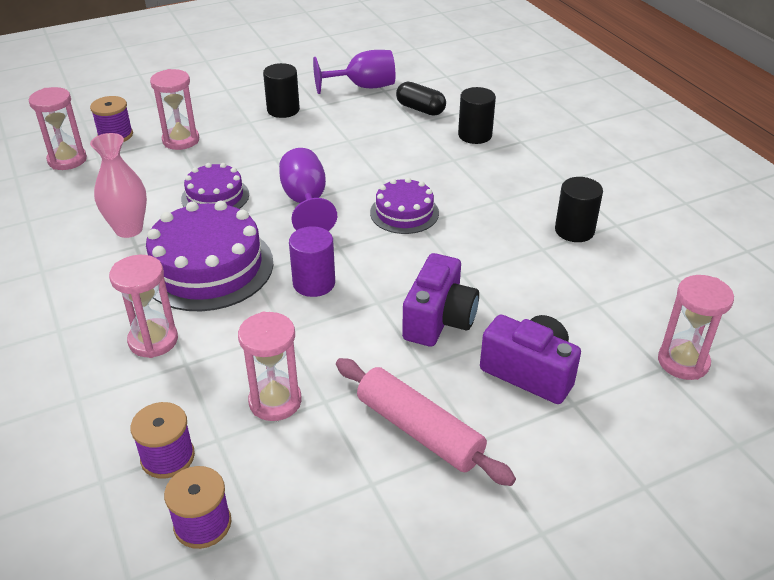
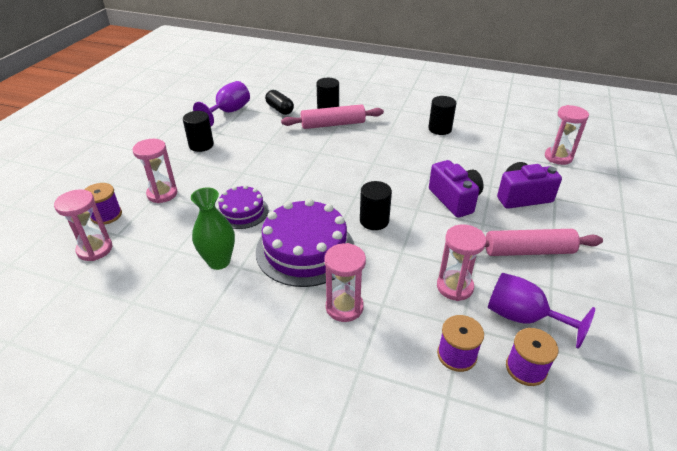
camera: 45 degrees left, 0 degrees up
pink vase [90,133,147,238] -> green vase [191,188,235,270]
purple goblet [279,148,337,231] -> purple goblet moved to [488,273,595,349]
purple cylinder [289,226,335,297] -> black cylinder [360,181,392,230]
purple cake [370,178,439,234] -> none
black capsule [396,81,446,116] -> black capsule turned 60 degrees clockwise [265,90,294,115]
none -> pink rolling pin [281,104,384,129]

